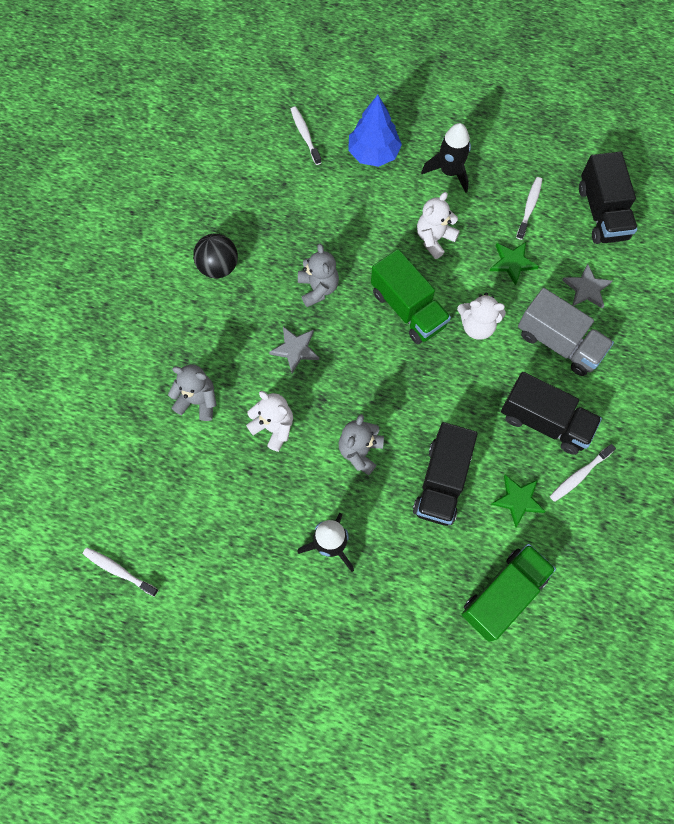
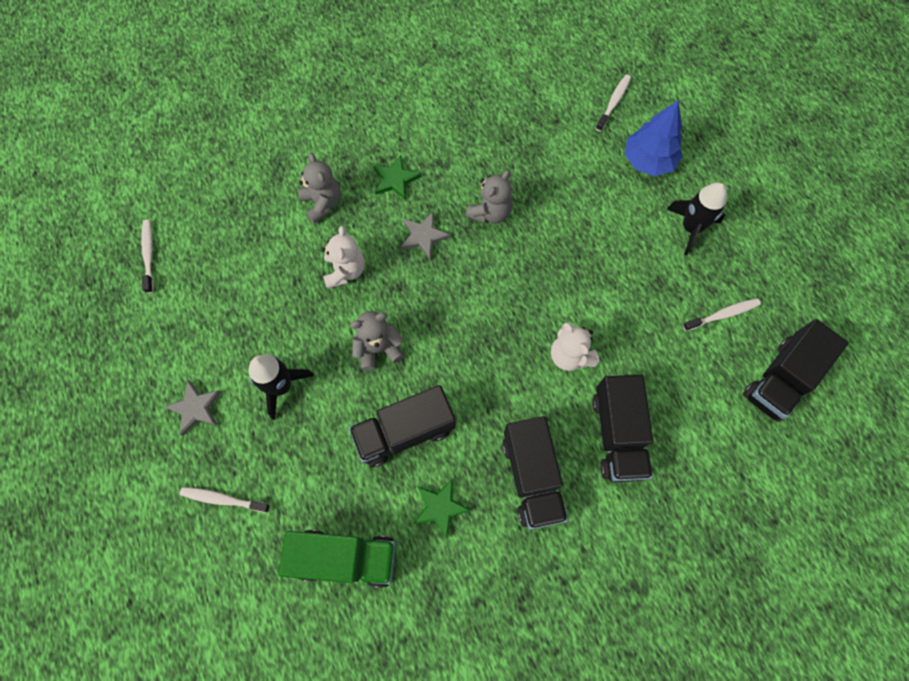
camera: 50 degrees right, 0 degrees up
black ball [193,233,238,279] -> none
green truck [371,249,451,344] -> none
white teddy bear [417,192,460,259] -> none
green star [490,242,539,286] -> green star moved to [373,155,421,200]
grey truck [518,288,614,376] -> black truck [592,375,653,482]
white toothbrush [550,444,616,502] -> white toothbrush moved to [180,487,270,513]
grey star [562,264,612,309] -> grey star moved to [165,380,221,436]

